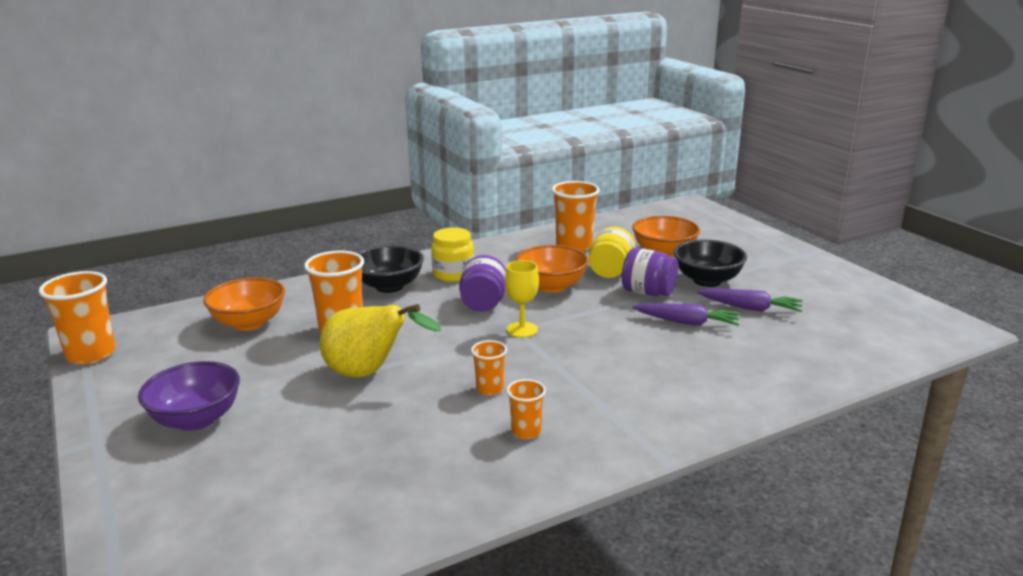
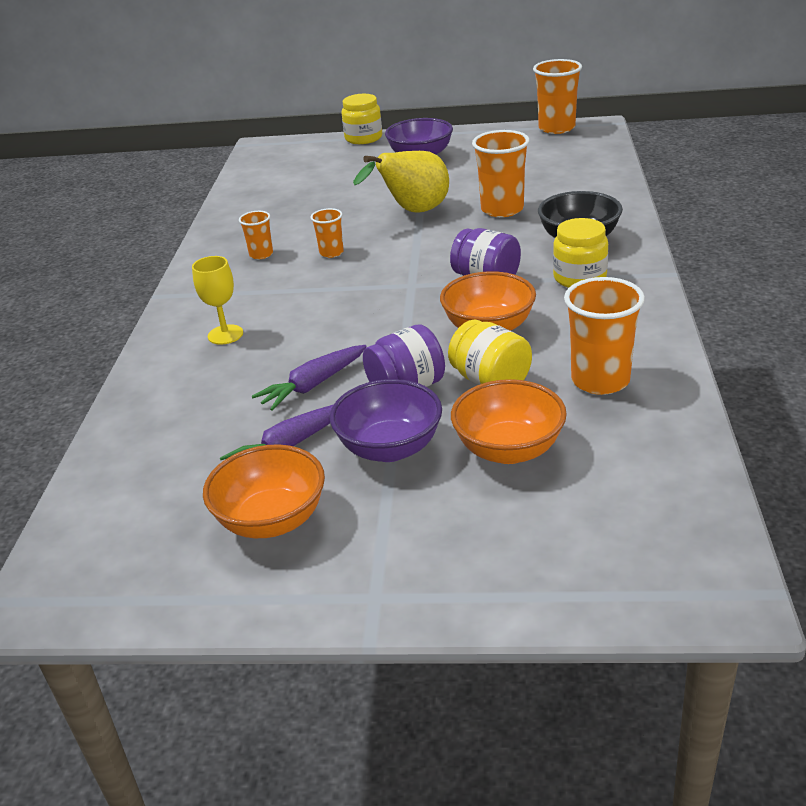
camera: 125 degrees right, 10 degrees up
orange bowl [203,277,285,331] -> orange bowl moved to [203,444,325,538]
yellow goblet [505,260,539,338] -> yellow goblet moved to [192,256,243,345]
black bowl [674,239,747,287] -> purple bowl [330,379,442,462]
none -> yellow jar [342,94,382,144]

